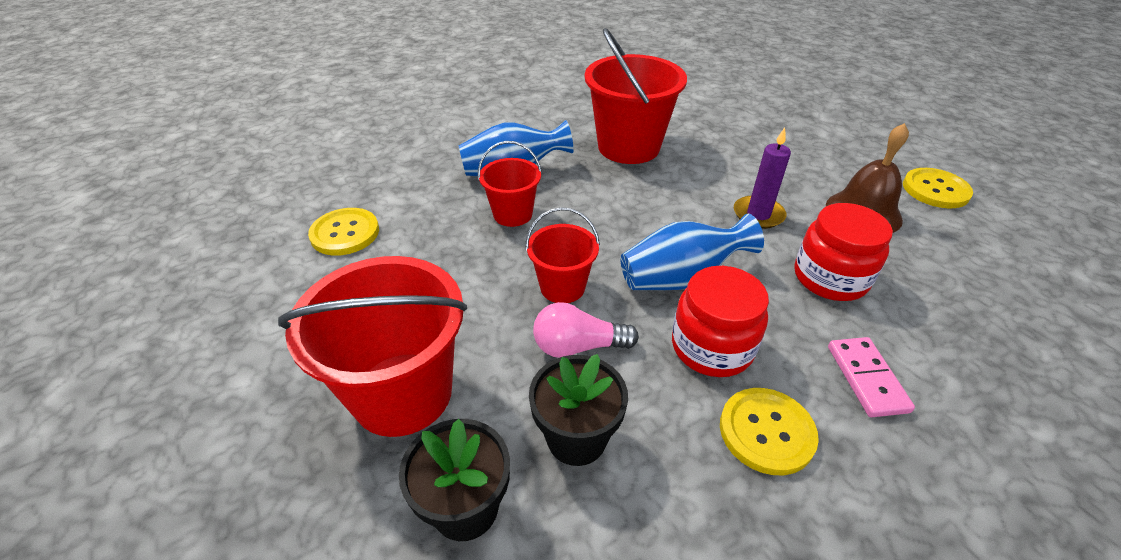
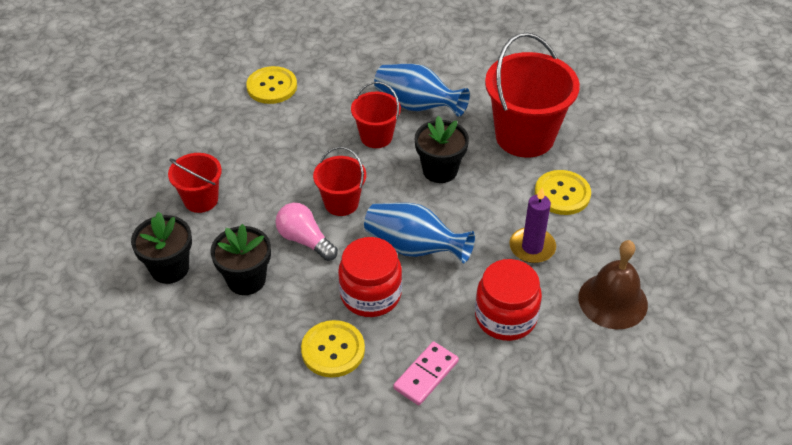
camera: 45 degrees right, 5 degrees up
red bucket [278,256,467,437] -> red bucket [168,153,222,213], size x0.54
yellow button [903,168,973,208] -> yellow button moved to [535,170,591,215]
none -> black flower pot [415,116,469,183]

